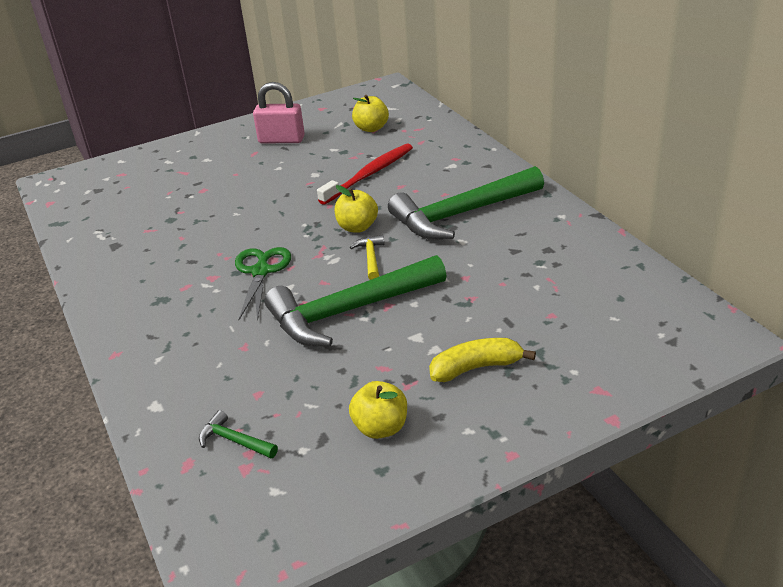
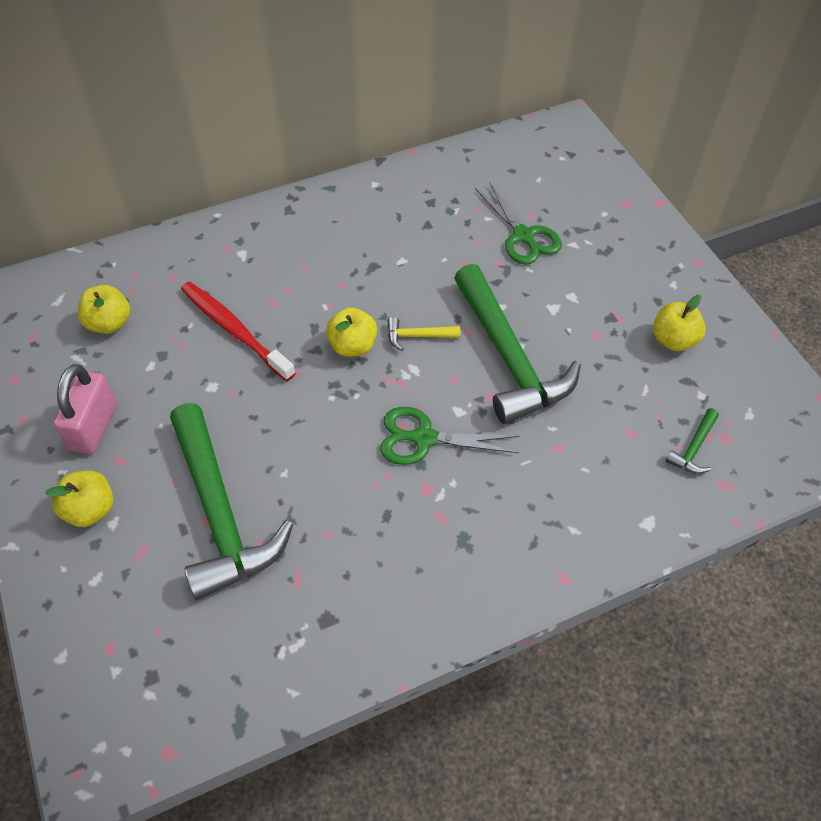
camera: 90 degrees left, 20 degrees up
green hammer [388,166,544,240] -> green hammer moved to [170,403,293,600]
yellow banana [429,338,536,382] -> none
none -> yellow apple [45,471,113,527]
none -> green scissors [475,182,562,265]

